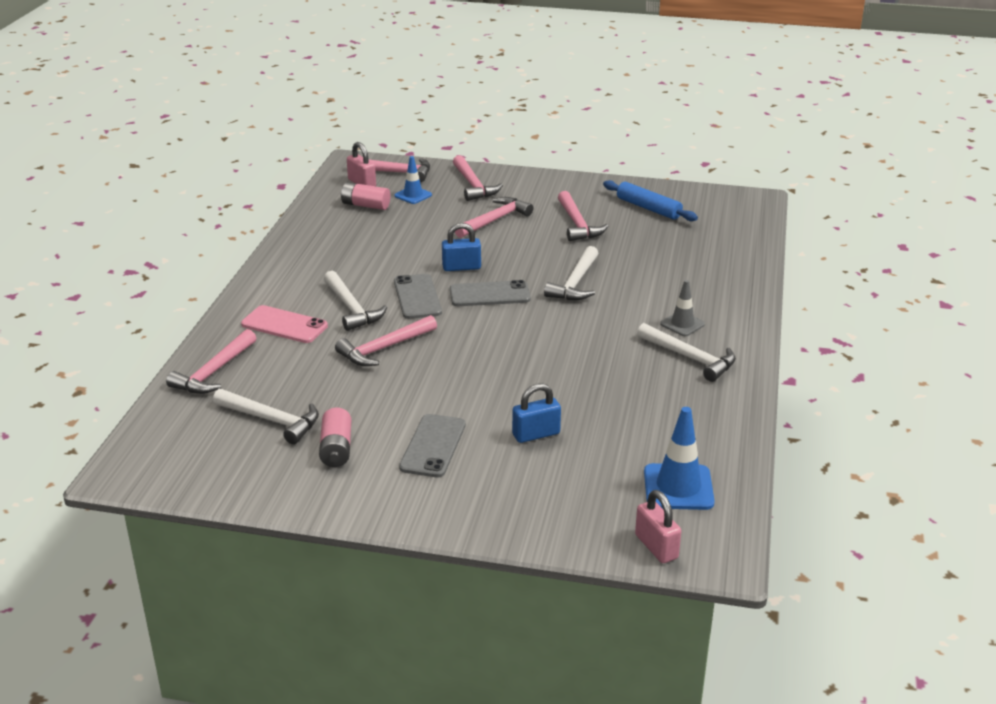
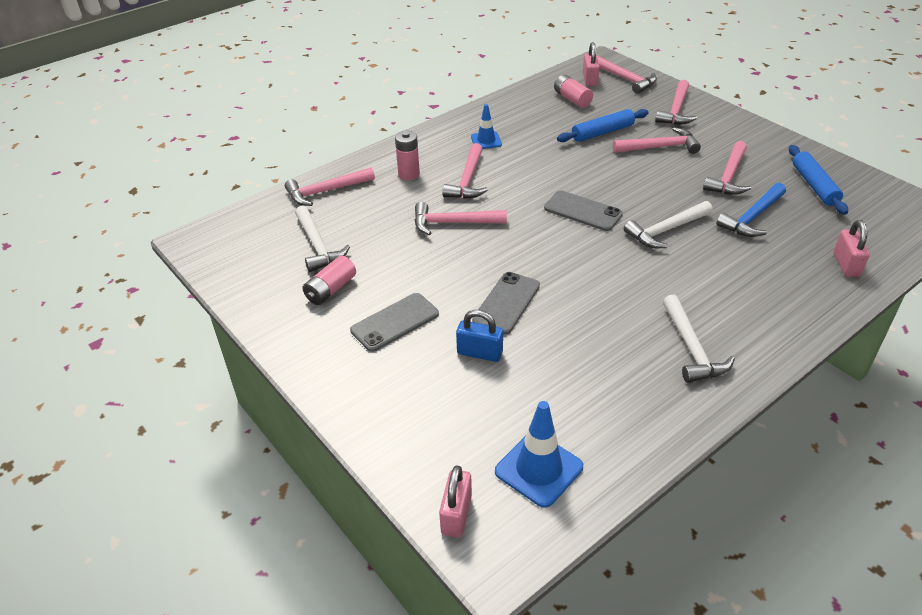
camera: 40 degrees right, 10 degrees up
pink phone [241,305,328,343] -> pink battery [395,131,420,180]
white hammer [324,271,387,331] -> pink hammer [442,143,488,199]
blue traffic cone [394,156,432,204] -> blue traffic cone moved to [471,104,502,149]
grey phone [394,274,442,319] -> grey phone moved to [472,272,540,335]
blue padlock [442,223,481,271] -> none
grey traffic cone [660,280,705,336] -> none
none -> blue rolling pin [557,109,649,142]
none -> blue hammer [716,183,786,237]
none -> pink padlock [834,220,870,277]

